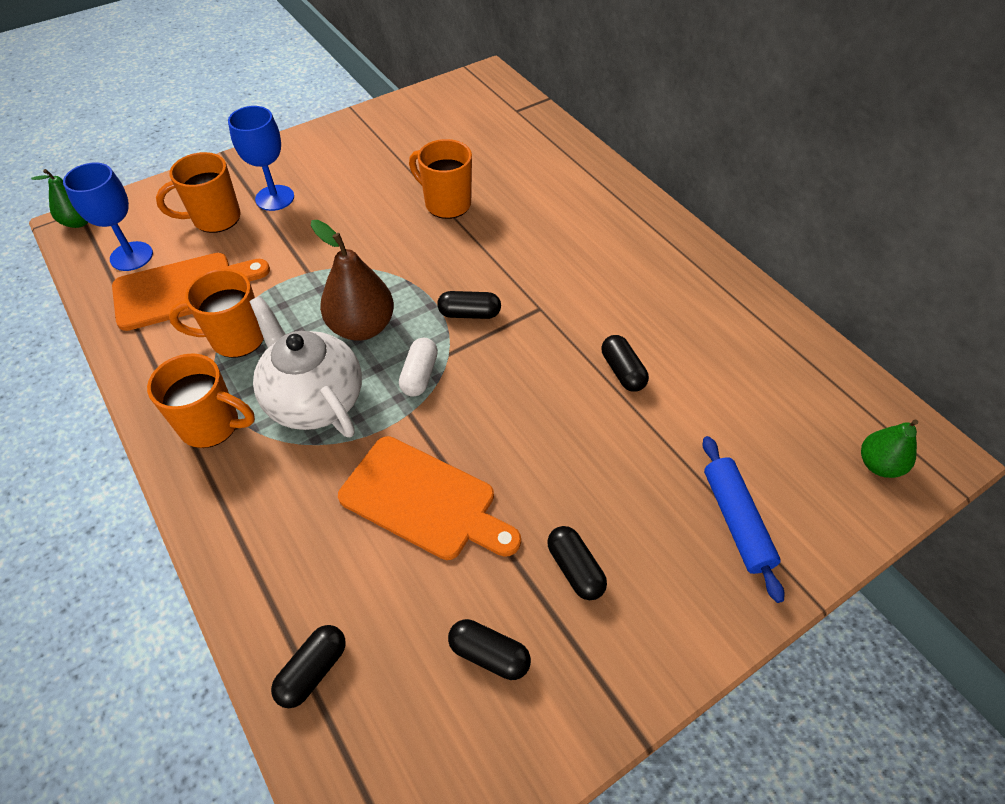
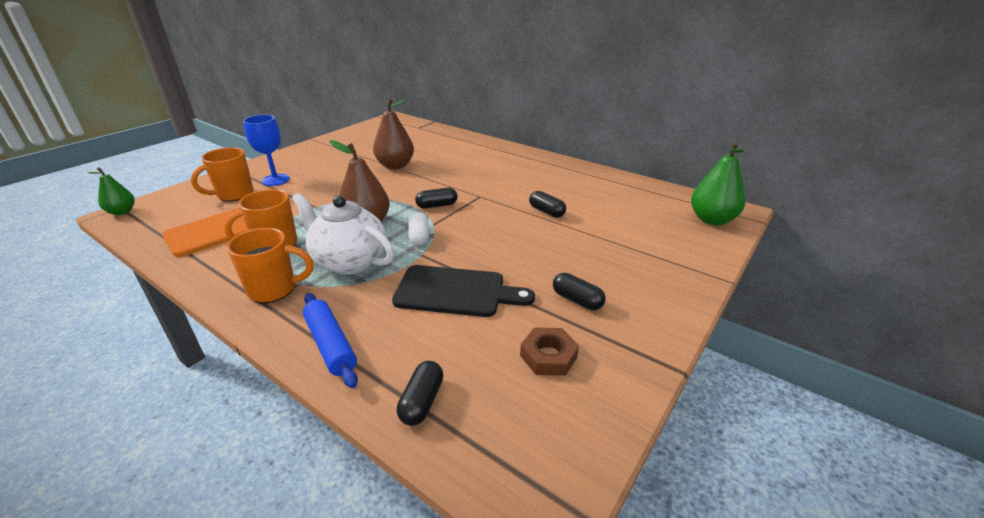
camera: 20 degrees left, 20 degrees down
blue goblet [63,162,153,271] -> none
orange cutting board [338,436,521,560] -> black cutting board [392,265,535,317]
orange mug [409,139,472,219] -> brown pear [373,99,414,169]
black capsule [448,619,531,680] -> brown nut [520,327,579,376]
blue rolling pin [702,436,784,603] -> blue rolling pin moved to [303,293,358,388]
green pear [861,420,918,478] -> green pear [691,142,745,225], size x1.64

